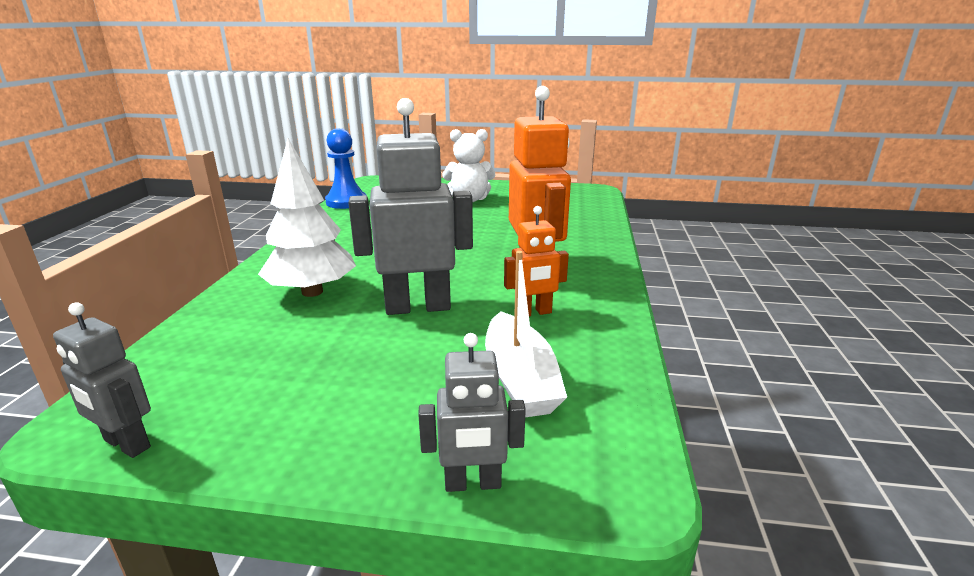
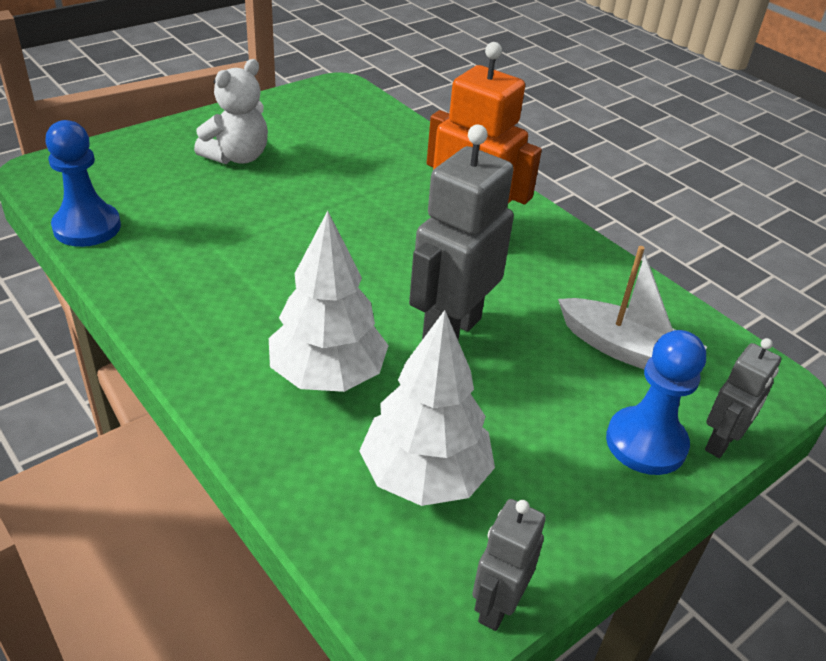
camera: 50 degrees left, 15 degrees up
grey robot [53,303,151,458] -> grey robot turned 135 degrees clockwise [472,499,546,631]
orange robot [504,206,569,317] -> none
none -> white tree [359,310,495,506]
none -> blue pawn [606,330,706,475]

